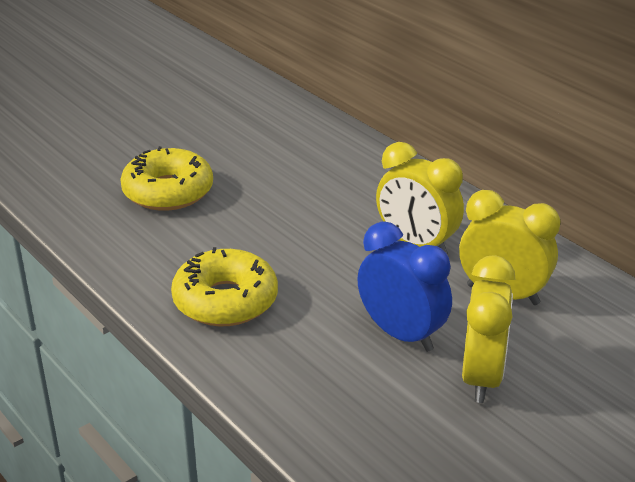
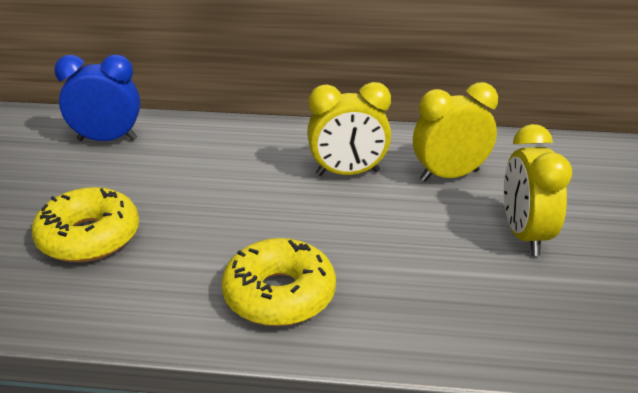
camera: 45 degrees left, 0 degrees up
blue clock [357,221,452,352] -> blue clock moved to [54,54,141,141]
yellow clock [462,255,515,403] -> yellow clock turned 150 degrees counterclockwise [504,124,572,256]

